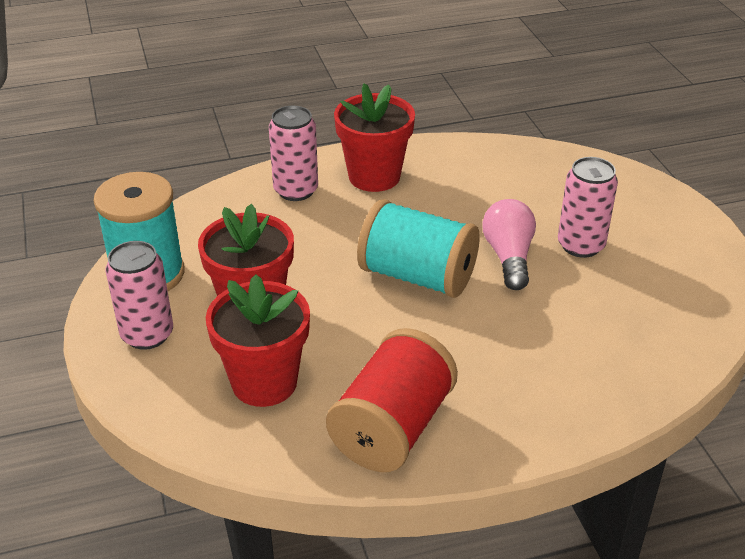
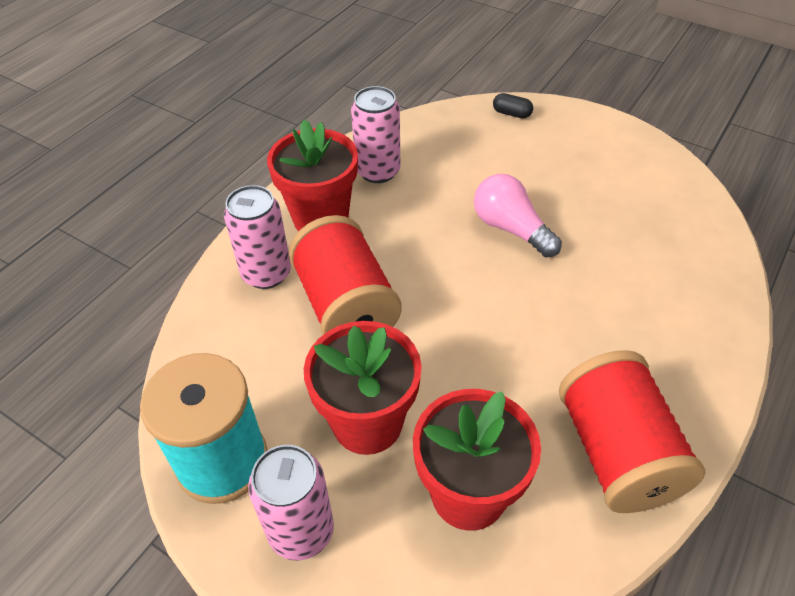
camera: 40 degrees left, 10 degrees up
turquoise spool [357,199,480,298] -> none
pink can [558,157,618,258] -> pink can moved to [351,86,400,183]
none -> red spool [289,215,402,335]
none -> black capsule [493,93,533,118]

